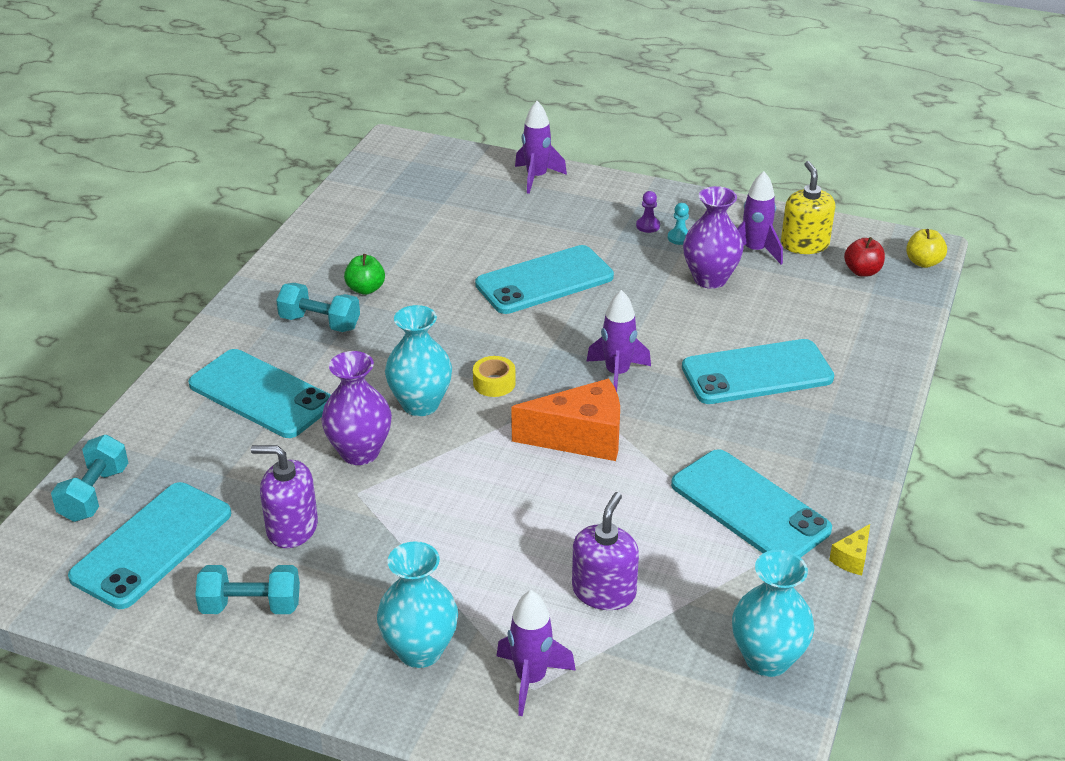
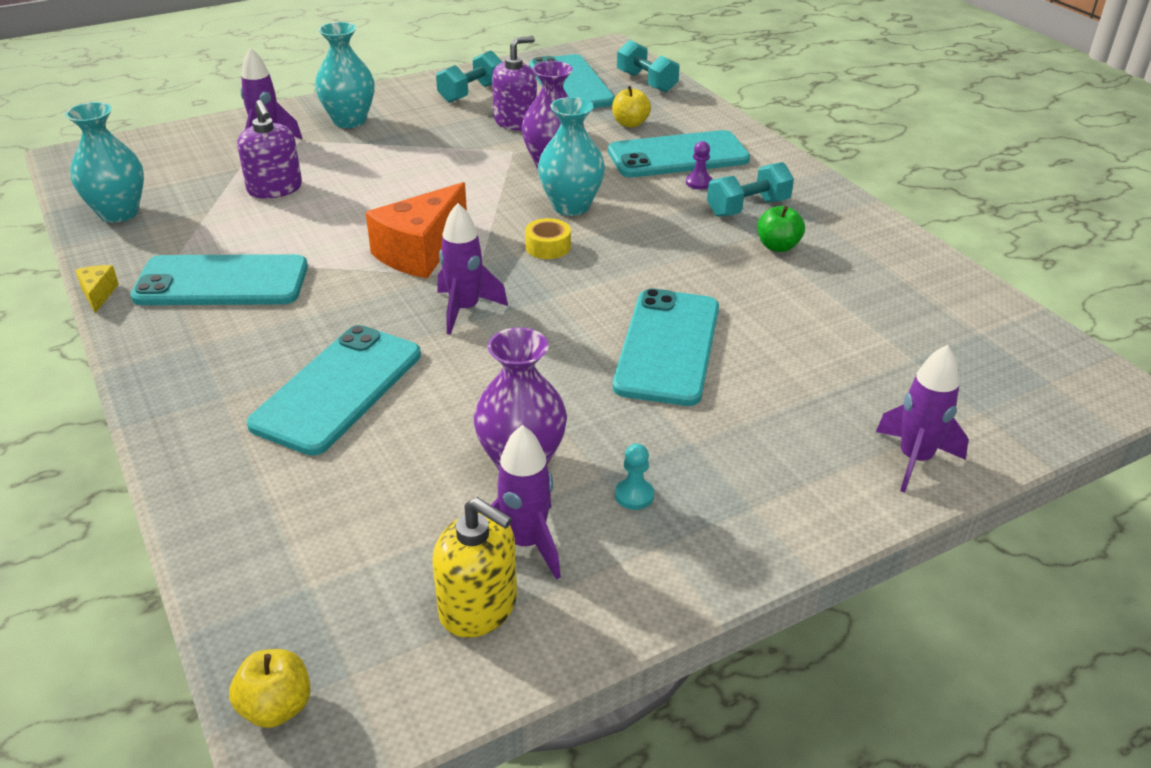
camera: 130 degrees right, 0 degrees up
purple pawn [636,191,660,233] -> purple pawn moved to [686,141,713,190]
red apple [844,237,885,277] -> none
none -> yellow apple [612,86,651,128]

